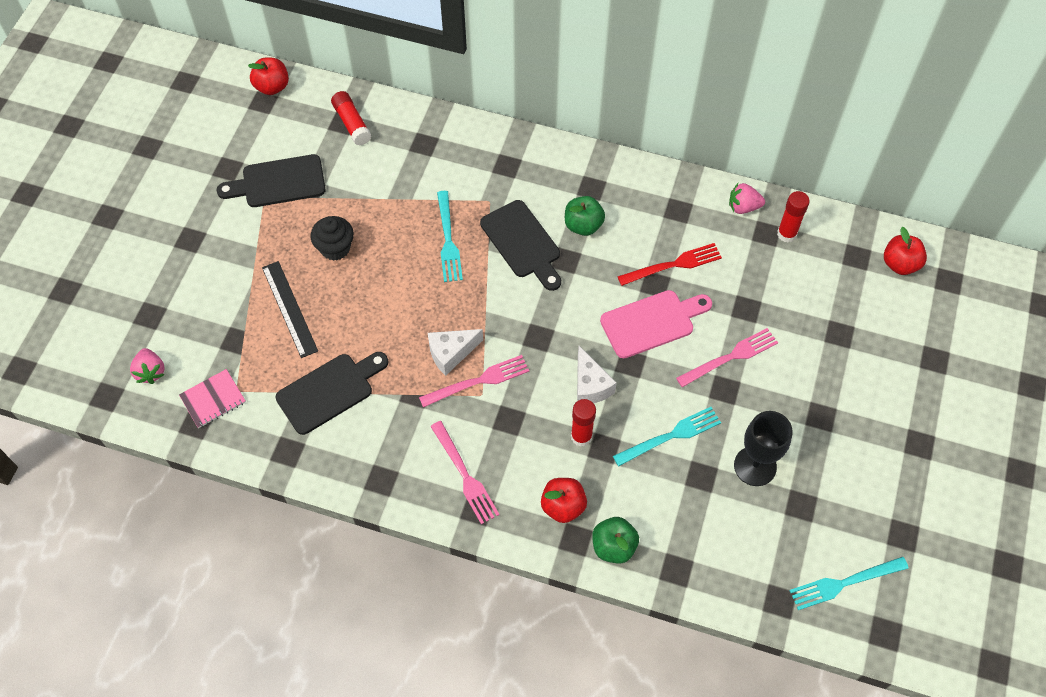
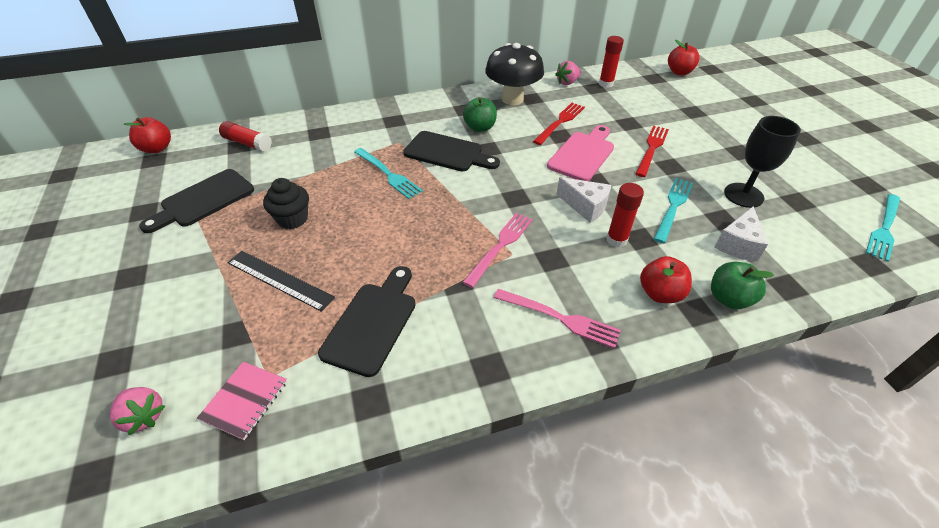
camera: 35 degrees left, 15 degrees down
white cheese [428,329,483,376] -> white cheese moved to [714,206,768,262]
pink fork [676,328,778,387] -> red fork [635,125,669,177]
none -> black mushroom [485,43,544,105]

